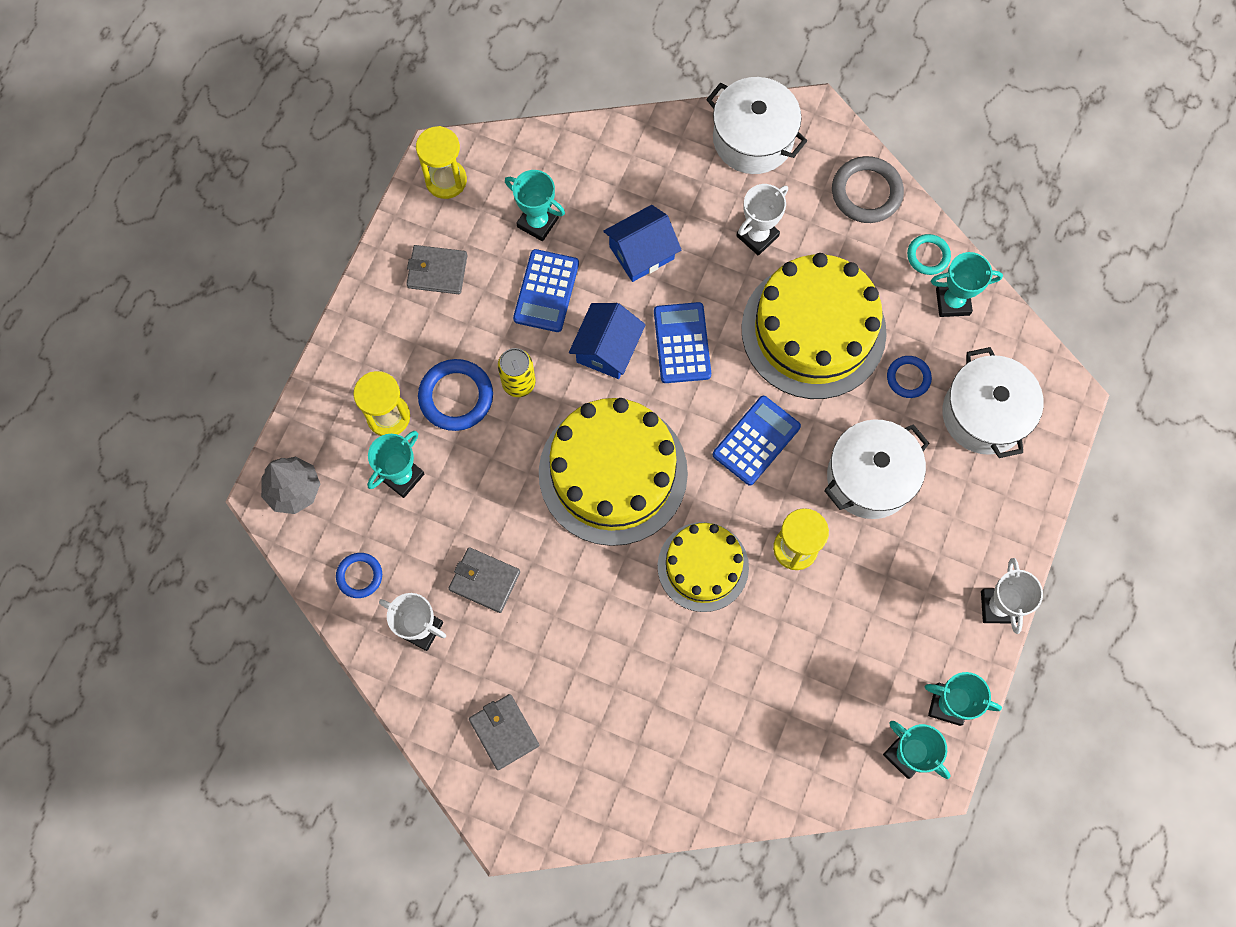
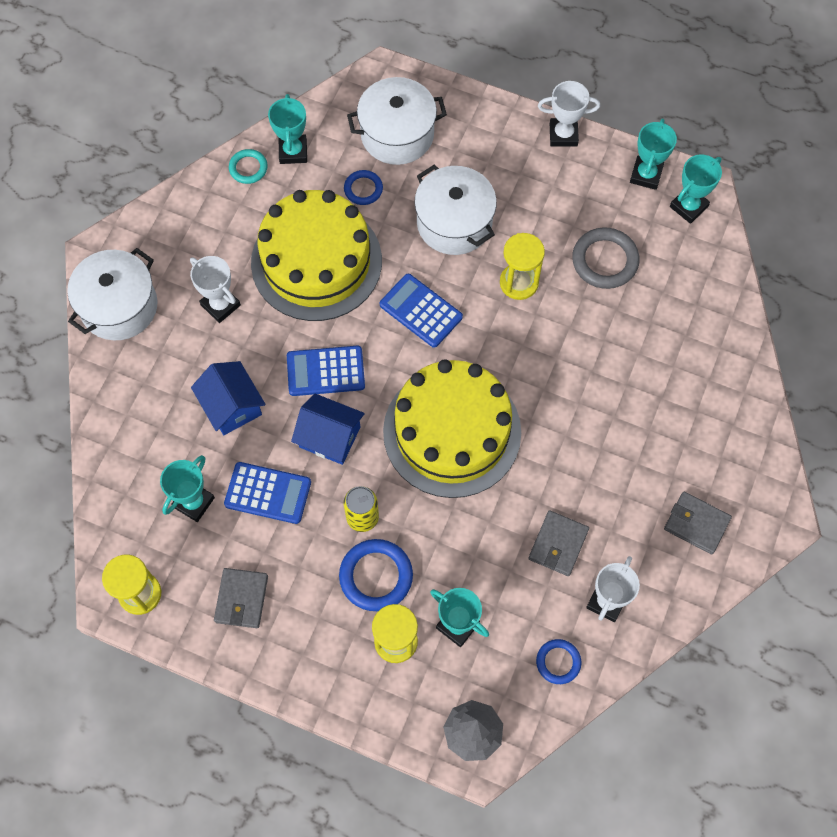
camera: 90 degrees left, 5 degrees down
grey wallet [469,694,539,770] -> grey wallet turned 60 degrees clockwise [664,492,732,554]
yellow cake [658,522,749,612] -> none
grey ring [832,156,904,223] -> grey ring moved to [572,227,640,289]

